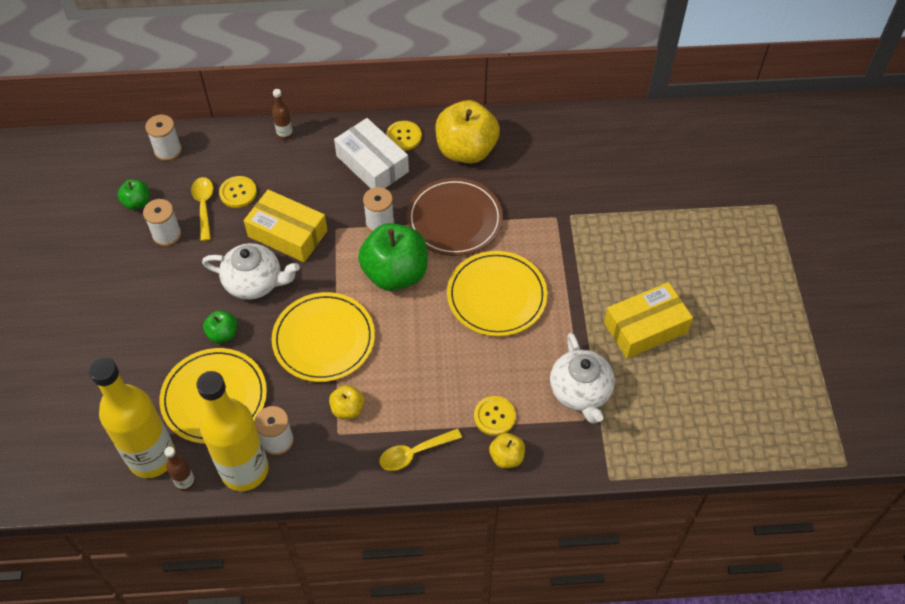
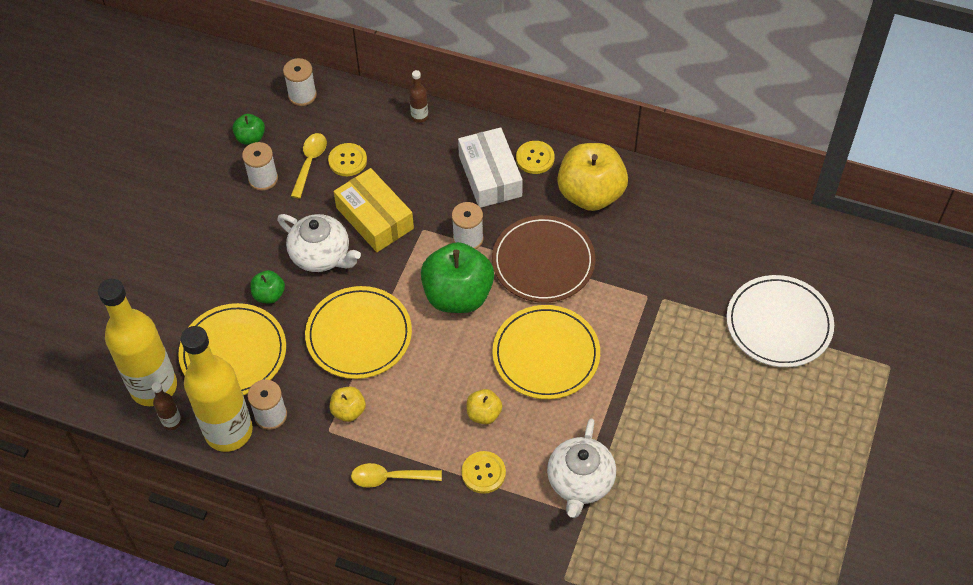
camera: 25 degrees right, 0 degrees up
yellow apple [489,433,525,468] -> yellow apple moved to [466,389,503,425]
yellow box [604,282,693,359] -> none
none -> white plate [727,275,834,367]

